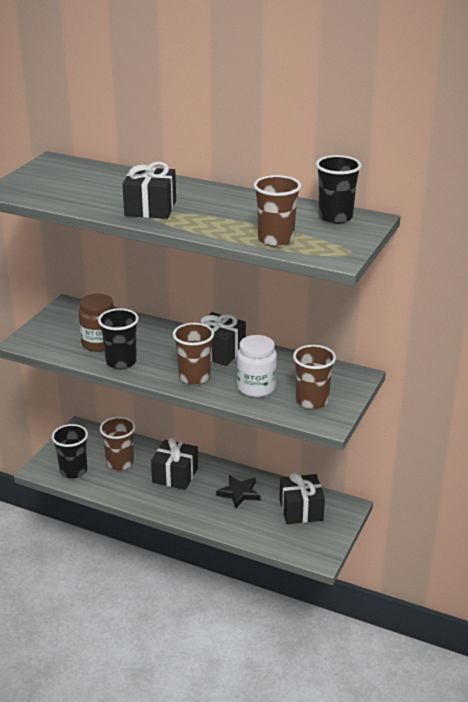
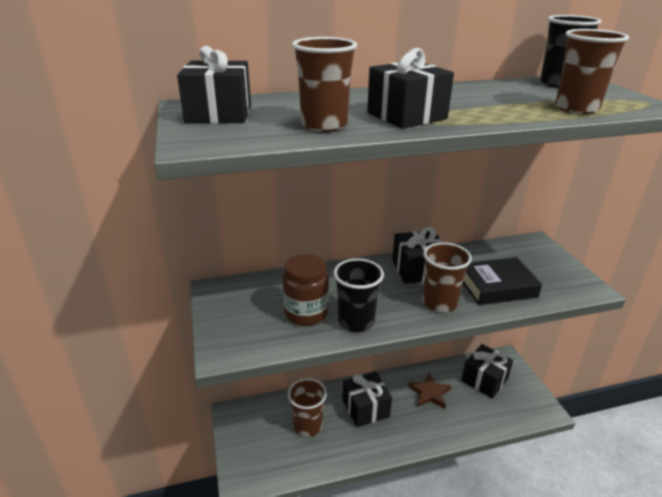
camera: 40 degrees left, 0 degrees up
black cup [52,424,88,478] -> none
black star [216,475,261,508] -> brown star [408,373,452,409]
white jar [237,335,277,397] -> black book [463,257,542,305]
brown cup [293,345,336,409] -> brown cup moved to [292,37,357,132]
none -> black gift [177,46,251,123]

